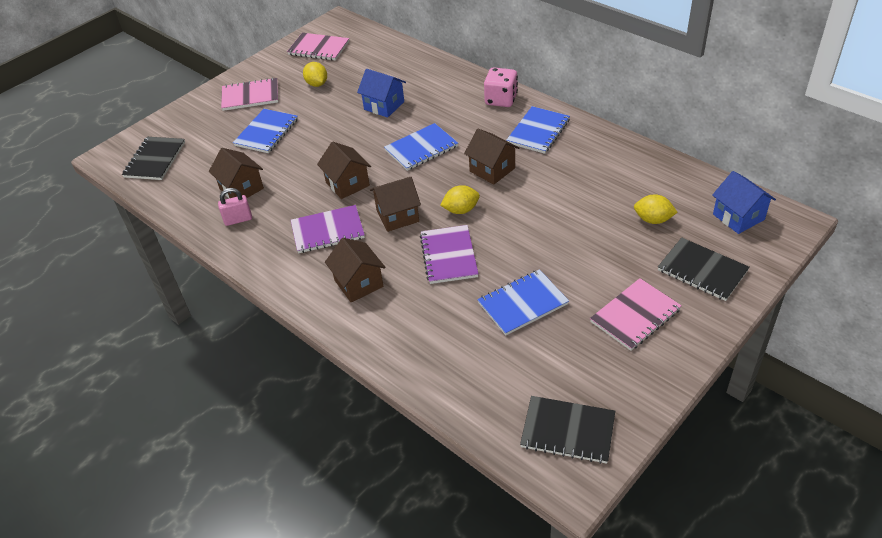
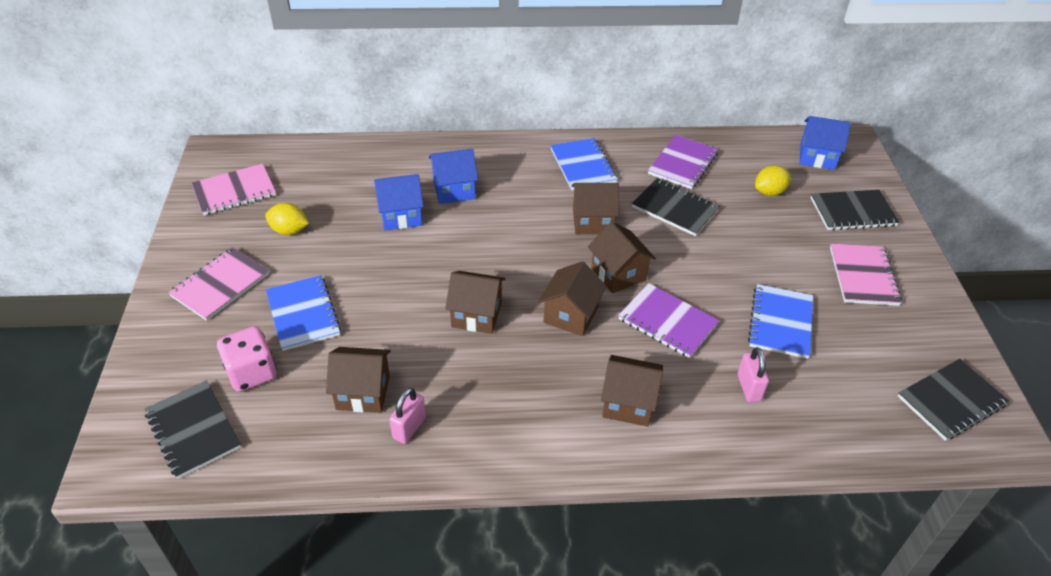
camera: 50 degrees left, 0 degrees up
purple notebook [291,205,365,253] -> purple notebook moved to [648,135,718,189]
blue notebook [384,123,458,171] -> none
yellow lemon [440,185,480,214] -> brown house [588,222,656,293]
pink dice [484,68,518,107] -> pink dice moved to [217,326,277,392]
none -> blue house [429,149,478,204]
none -> black notebook [632,178,720,236]
none -> pink padlock [738,347,769,402]

